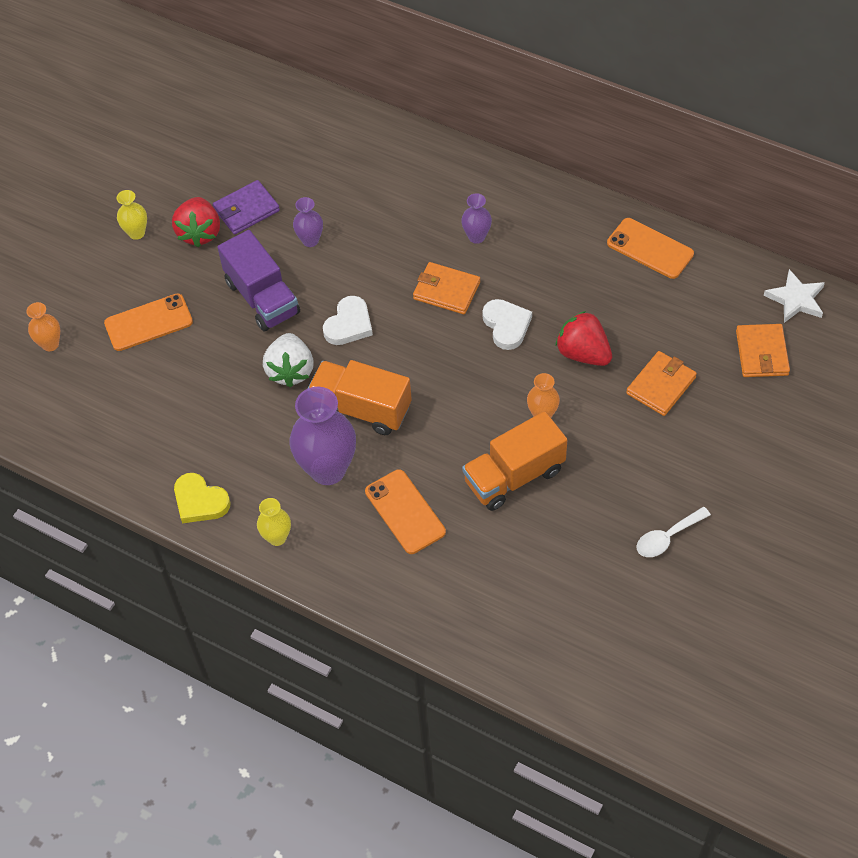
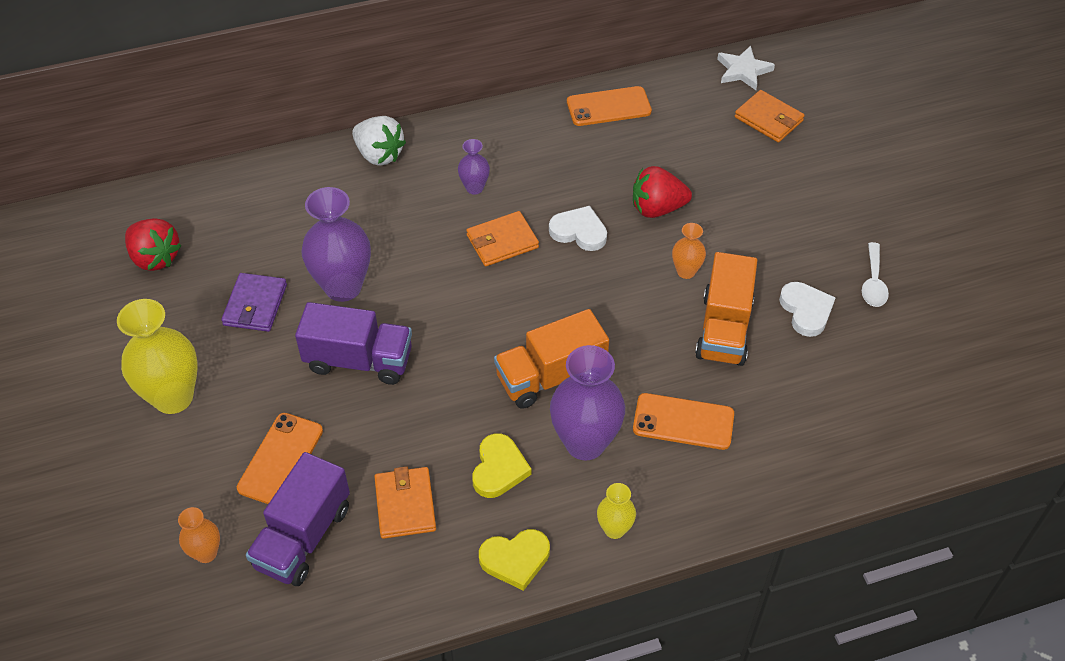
camera: 50 degrees left, 5 degrees down
yellow vase [117,190,147,240] -> yellow vase [117,299,198,414], size x1.98
red strawberry [172,197,220,247] -> red strawberry moved to [125,218,182,271]
white strawberry [263,333,314,388] -> white strawberry moved to [352,116,406,166]
purple vase [293,197,323,247] -> purple vase [301,187,371,302], size x1.98
white heart [323,296,373,345] -> white heart moved to [779,282,836,337]
orange wallet [626,351,697,416] -> orange wallet moved to [374,466,436,539]
none -> purple truck [246,452,350,586]
none -> yellow heart [472,433,531,498]

